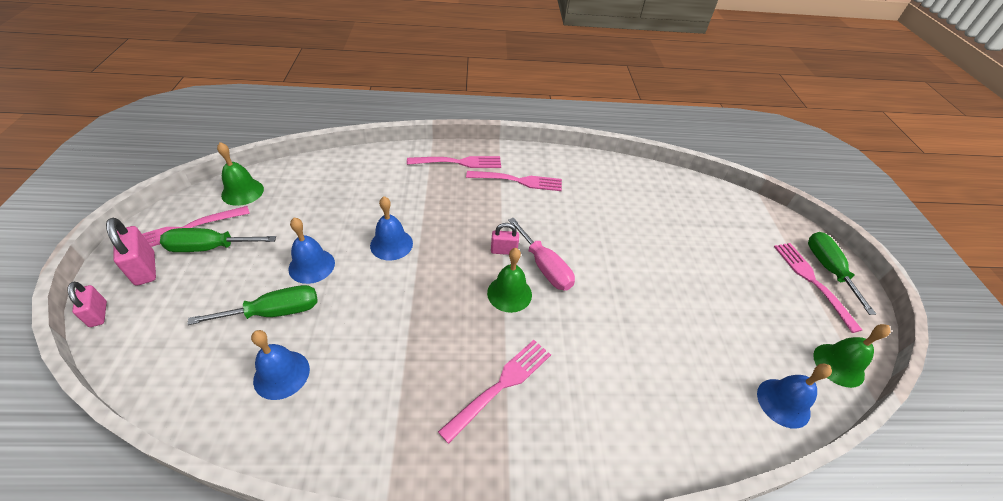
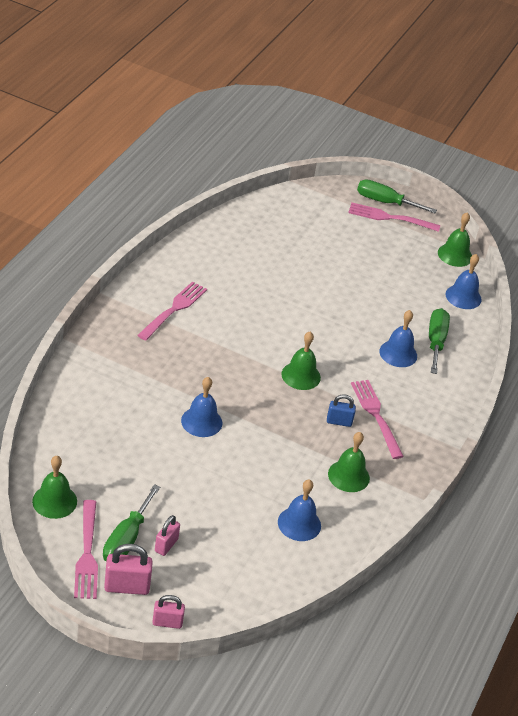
camera: 65 degrees left, 5 degrees down
green screwdriver [187,285,318,325] -> green screwdriver moved to [429,308,450,374]
blue bell [288,218,335,284] -> blue bell moved to [379,310,417,367]
pink fork [407,156,501,168] -> none
pink padlock [491,223,519,255] -> pink padlock moved to [155,515,180,556]
pink screwdriver [508,218,575,291] -> none
none -> blue padlock [327,394,356,427]
none -> green bell [328,432,370,492]

